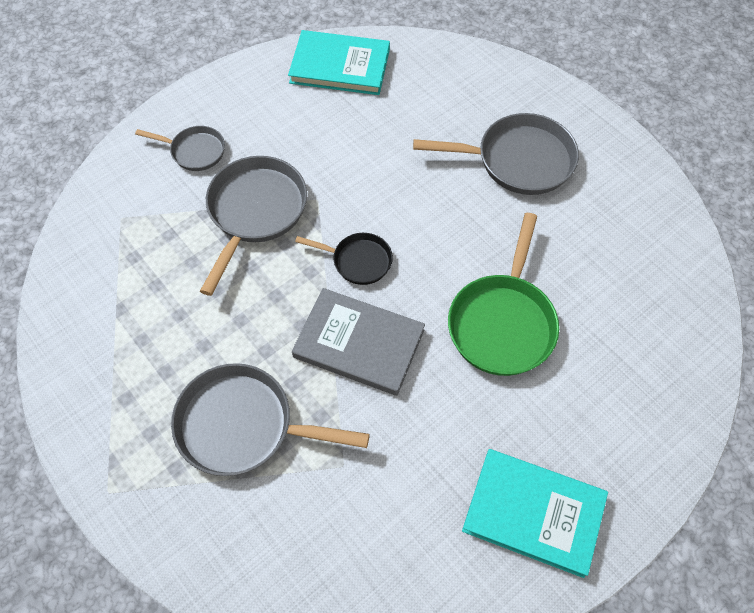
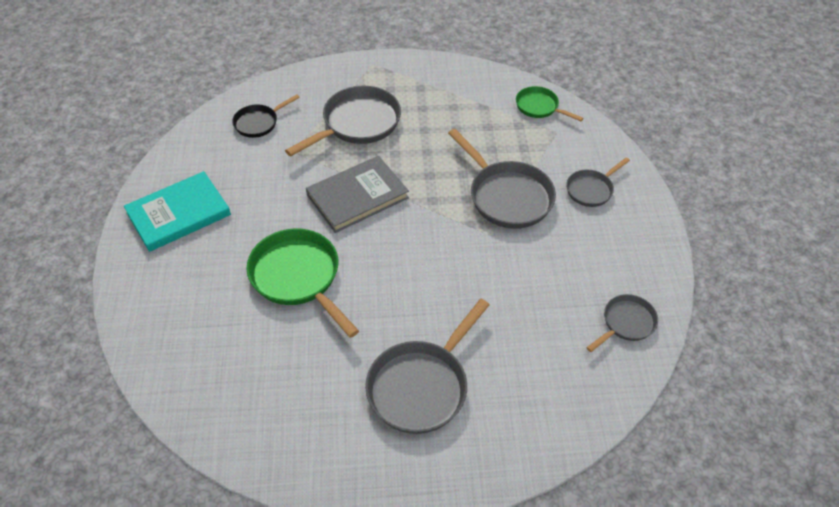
camera: 125 degrees right, 10 degrees down
turquoise book [288,30,390,95] -> grey pan [586,294,658,352]
black pan [295,233,393,285] -> black pan moved to [232,94,300,138]
none -> green pan [516,86,583,121]

